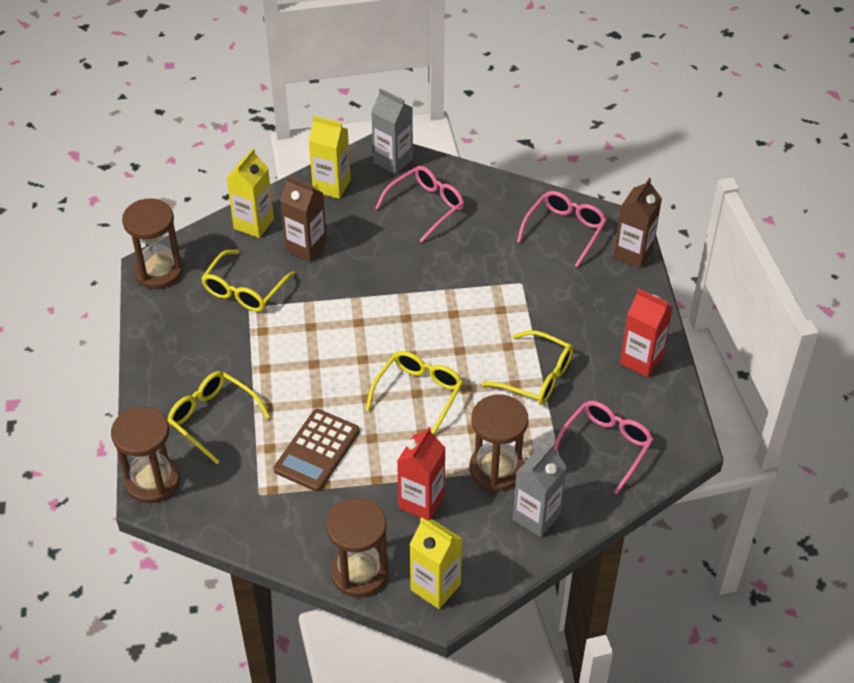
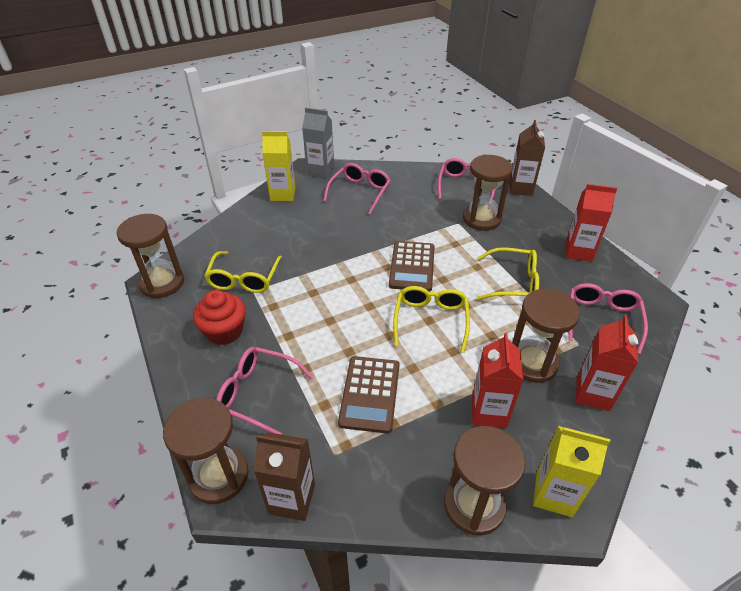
camera: 20 degrees left, 5 degrees down
yellow glasses [167,371,270,464] -> pink glasses [216,347,313,435]
yellow carton [227,148,274,238] -> none
brown carton [280,176,327,262] -> brown carton moved to [254,432,315,521]
grey carton [513,443,567,537] -> red carton [576,315,638,411]
none -> red cupcake [193,290,246,345]
none -> brown calculator [389,241,435,292]
none -> brown hourglass [463,155,512,231]

